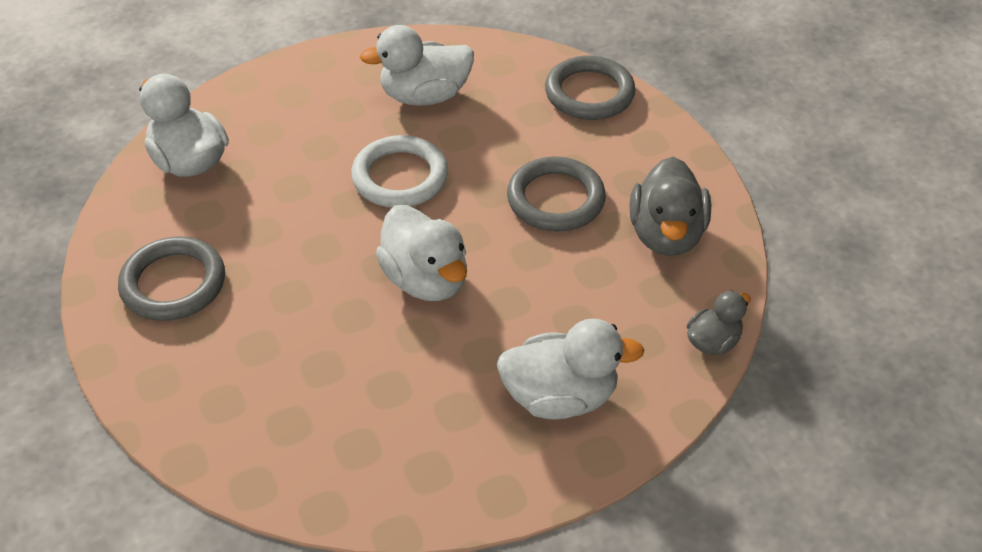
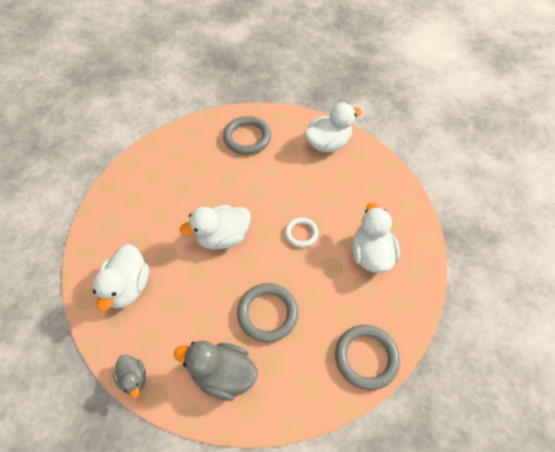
camera: 100 degrees right, 10 degrees up
white ring [351,135,448,208] -> white ring [285,217,319,247], size x0.61

